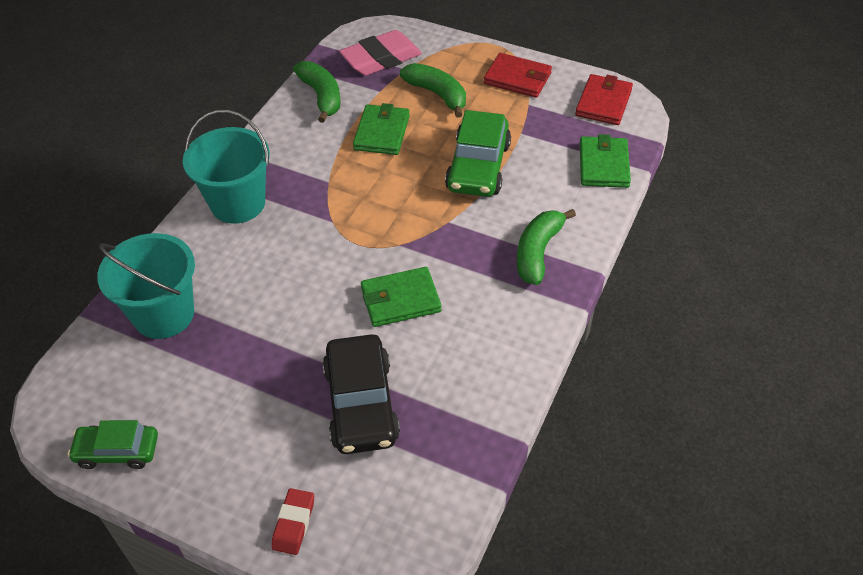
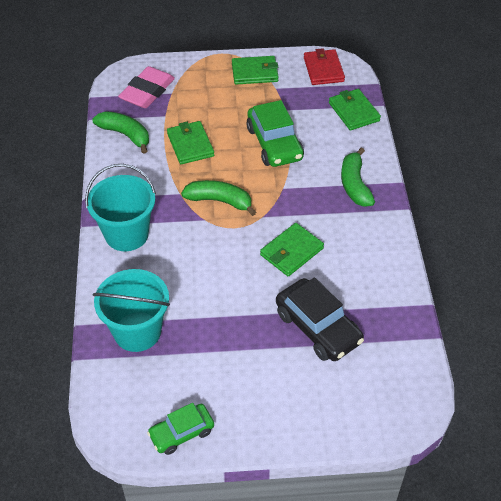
camera: 30 degrees left, 0 degrees up
red eraser [271,488,314,555] -> none
green banana [400,63,466,118] -> green banana moved to [181,180,256,216]
red wallet [484,53,552,98] -> green wallet [232,56,279,84]

